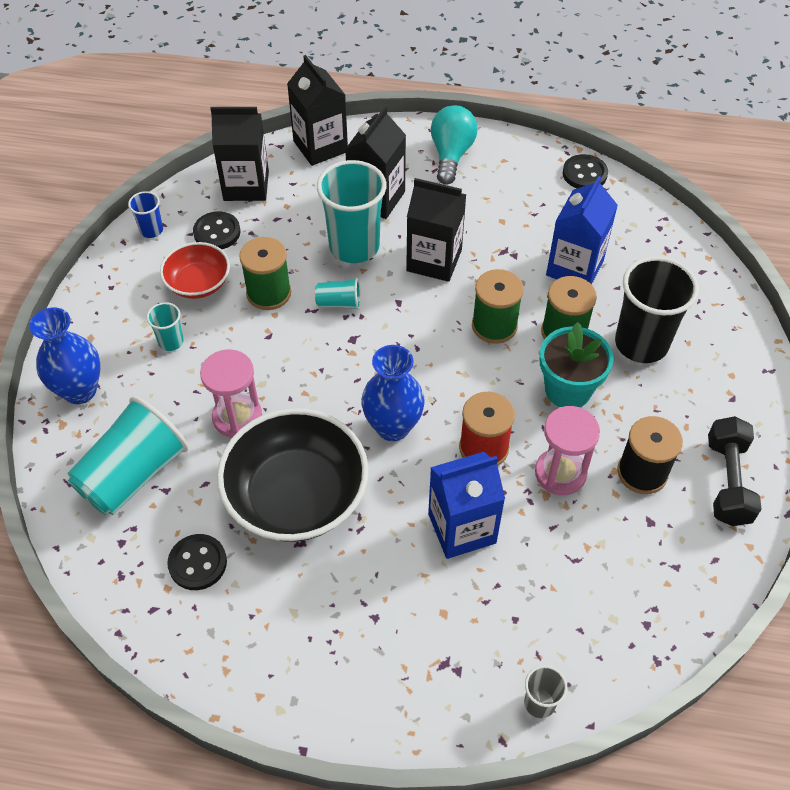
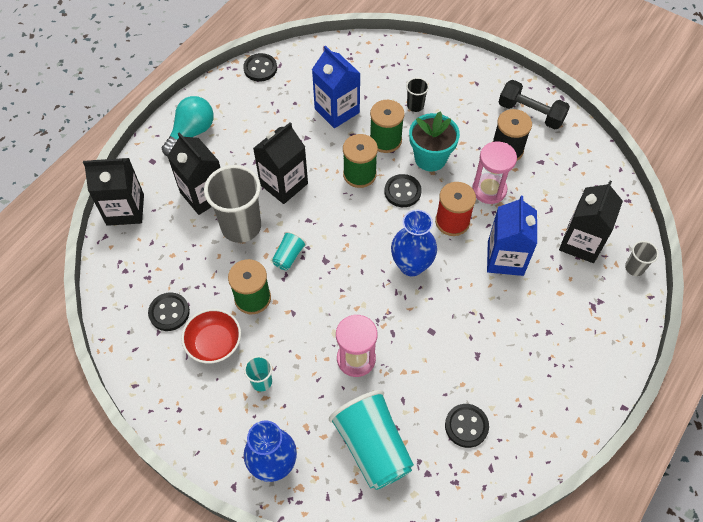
camera: 65 degrees left, 5 degrees up
blue cup [128,191,163,238] -> none
black carton [210,107,269,201] -> black carton moved to [559,181,623,263]
black bowl [217,408,369,542] -> none
turquoise cup [317,160,387,263] -> grey cup [204,165,261,243]
turquoise light bulb [431,105,478,185] -> turquoise light bulb turned 90 degrees clockwise [162,96,214,156]
black cup [615,256,699,363] -> black cup [406,77,429,112], size x0.47
none -> black button [384,174,422,207]

